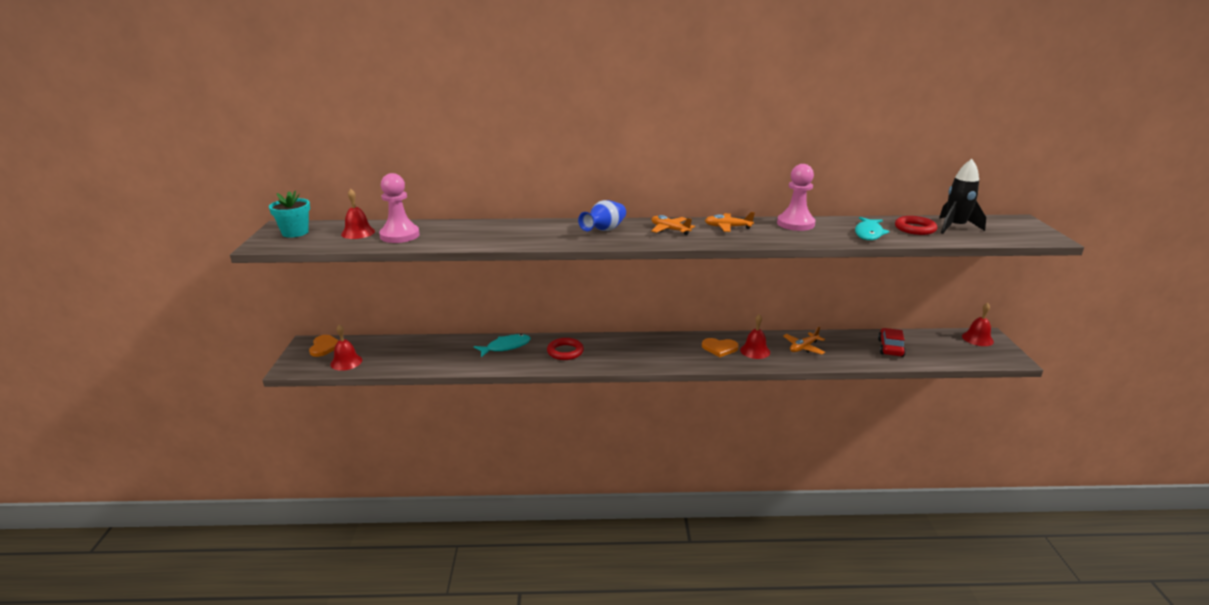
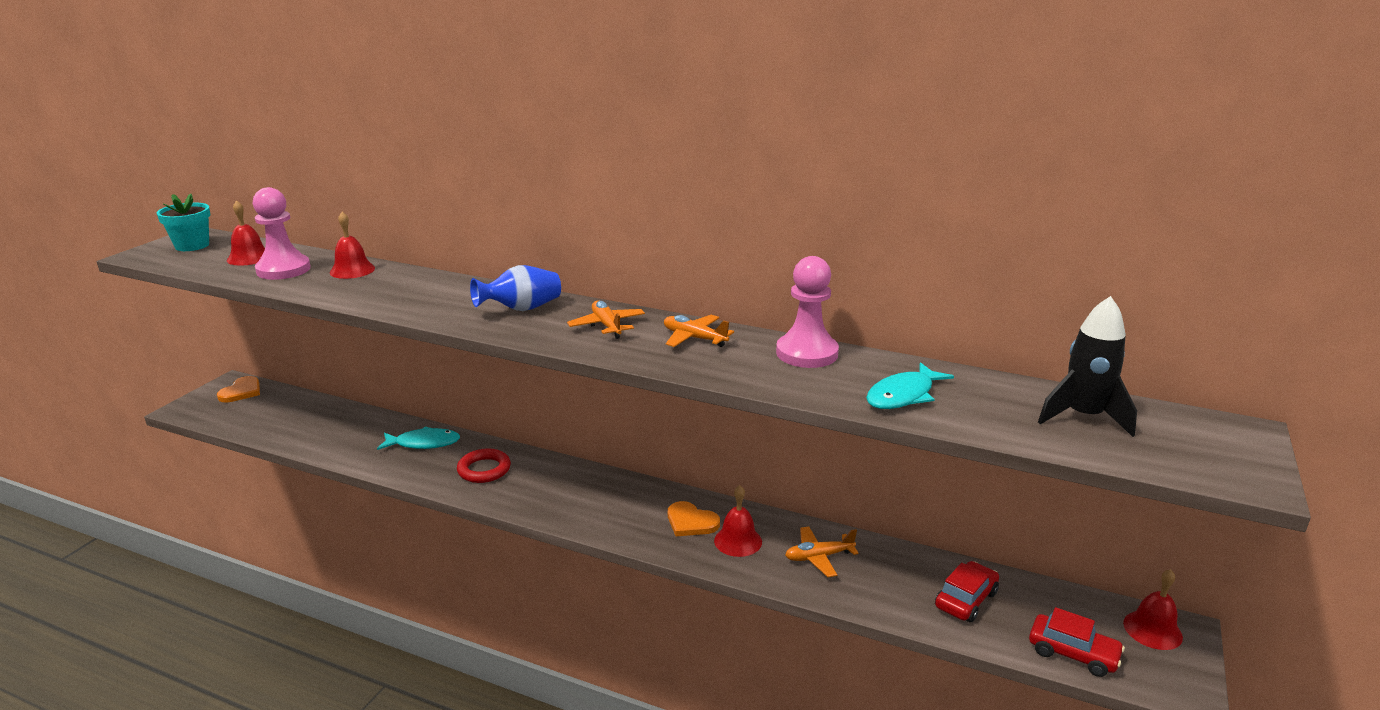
camera: 25 degrees right, 0 degrees up
red bell [330,325,362,371] -> red bell moved to [330,212,375,279]
red ring [895,216,937,235] -> none
none -> red car [1029,607,1125,677]

